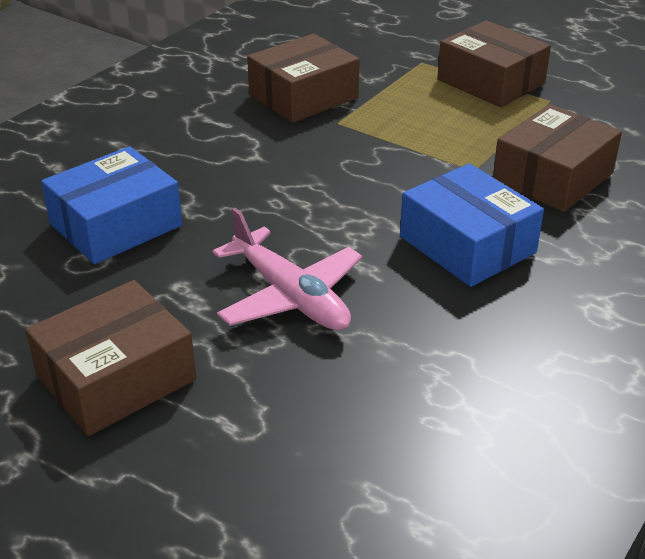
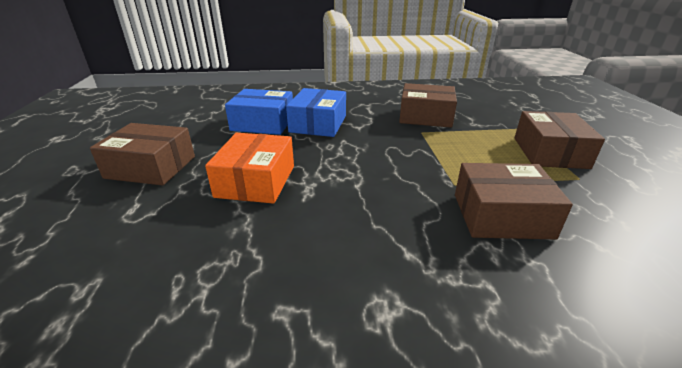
camera: 50 degrees right, 5 degrees down
pink plane [213,208,362,330] -> orange box [205,133,294,204]
blue box [400,163,544,287] -> blue box moved to [286,88,346,137]

